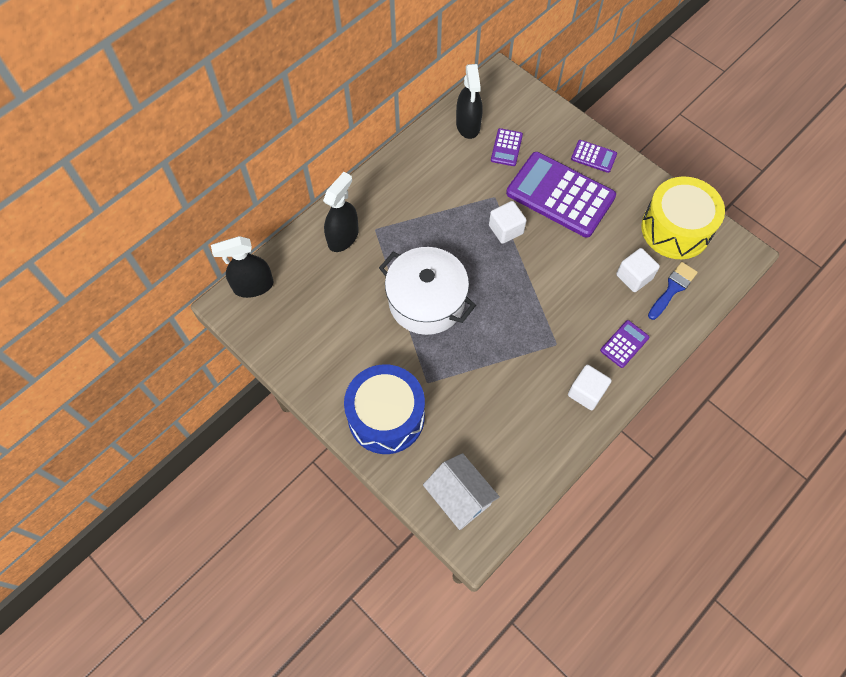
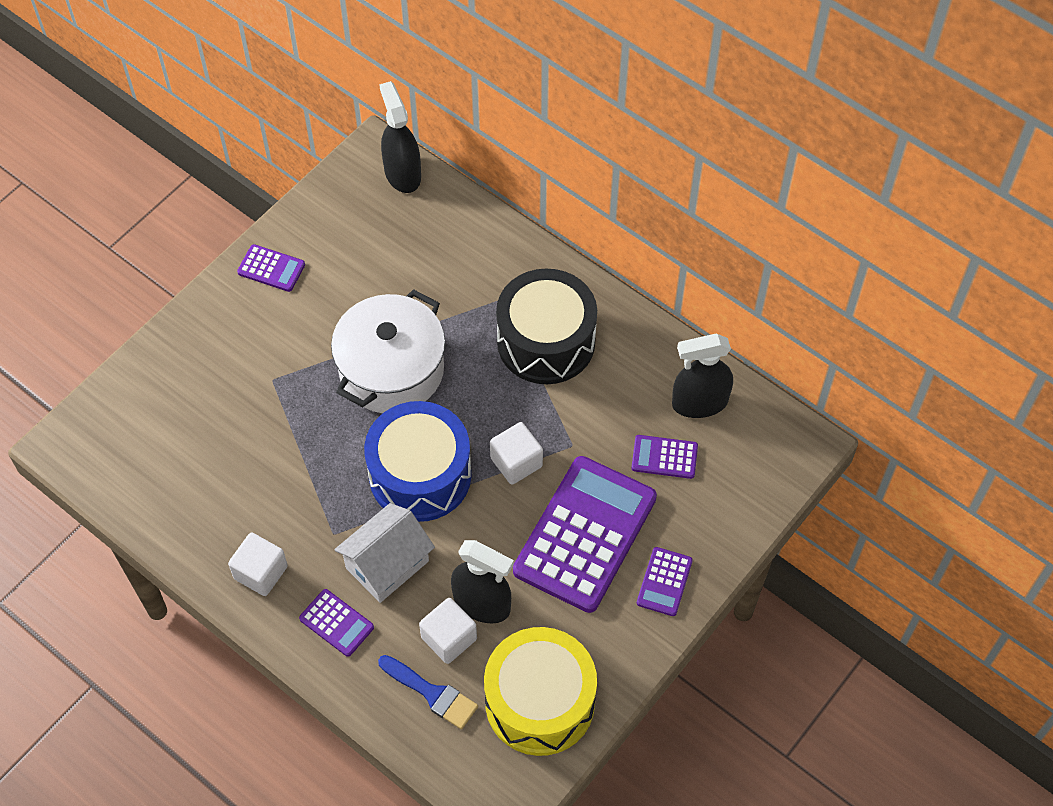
camera: 85 degrees right, 5 degrees down
black spray bottle [323,172,359,252] -> black spray bottle moved to [451,540,514,623]
blue drum [344,364,425,454] -> blue drum moved to [364,401,472,522]
white house [423,453,500,530] -> white house moved to [334,503,435,603]
none -> purple calculator [237,244,305,292]
none -> black drum [496,269,597,384]

